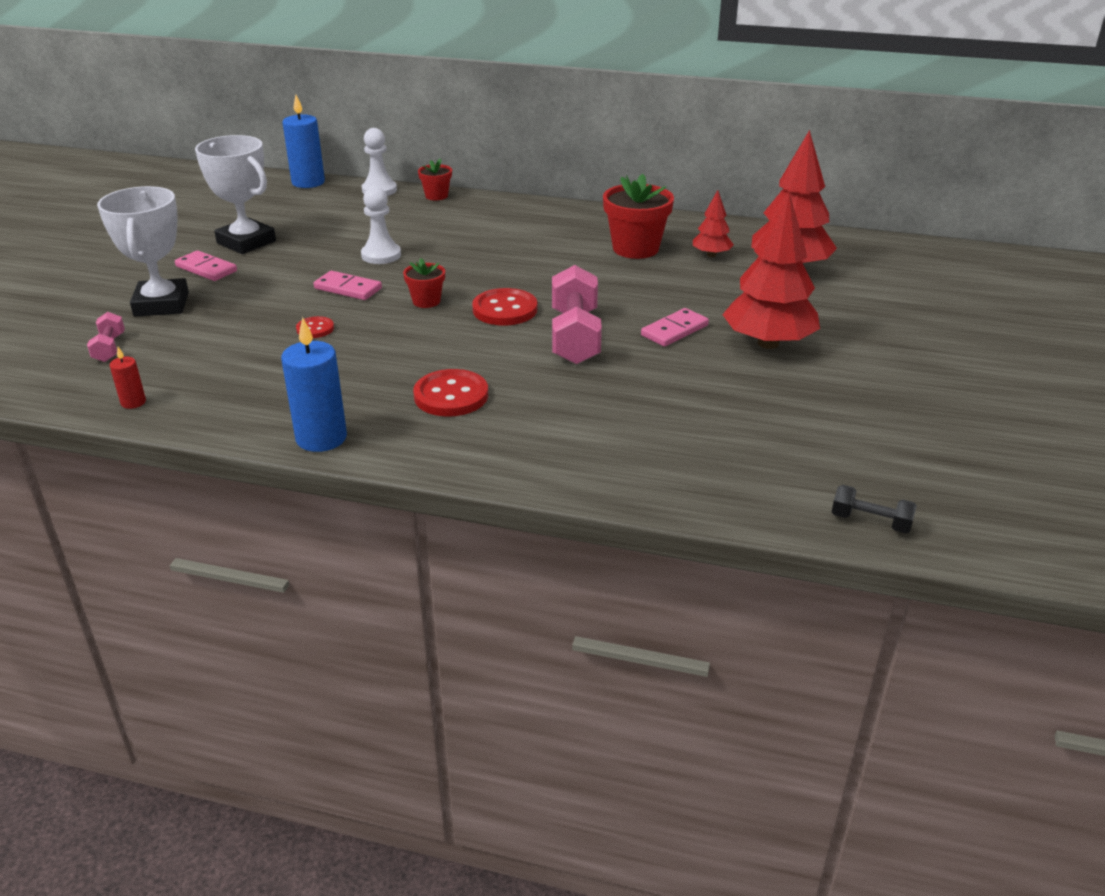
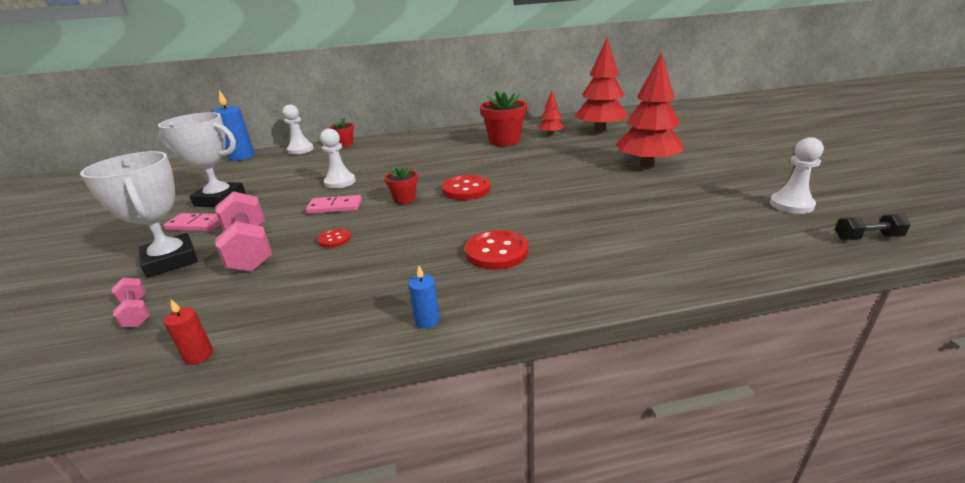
camera: 25 degrees left, 5 degrees down
blue candle [281,317,347,452] -> blue candle [408,266,440,329], size x0.50
pink dumbbell [552,265,602,365] -> pink dumbbell moved to [216,191,272,272]
pink domino [641,308,709,347] -> none
none -> white pawn [770,137,824,214]

